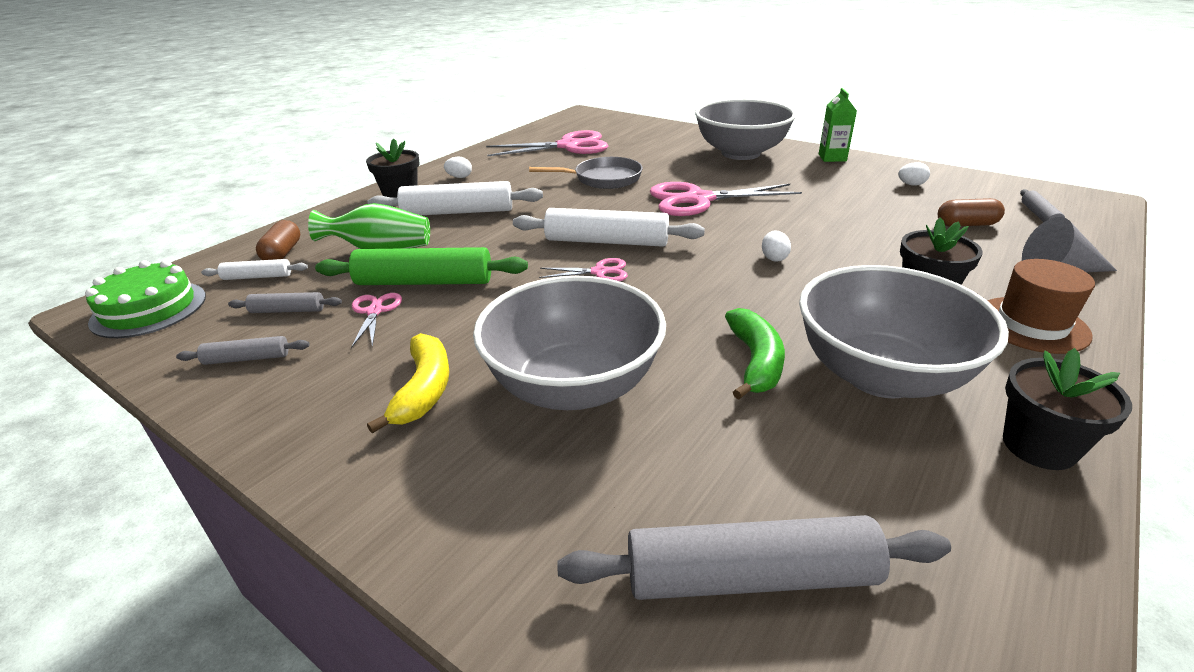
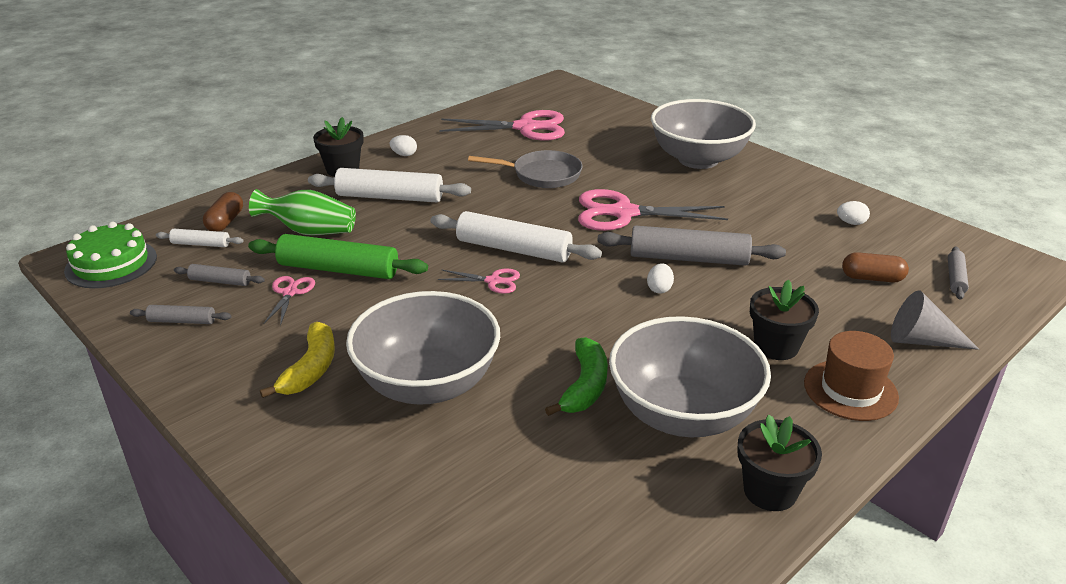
camera: 10 degrees right, 0 degrees up
grey rolling pin [557,515,951,600] -> grey rolling pin moved to [597,226,786,266]
green carton [819,88,857,162] -> none

